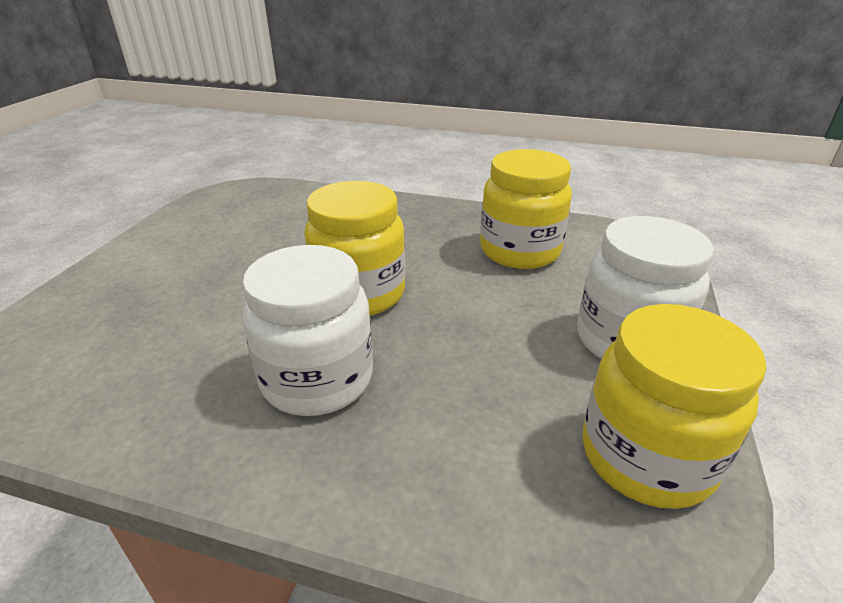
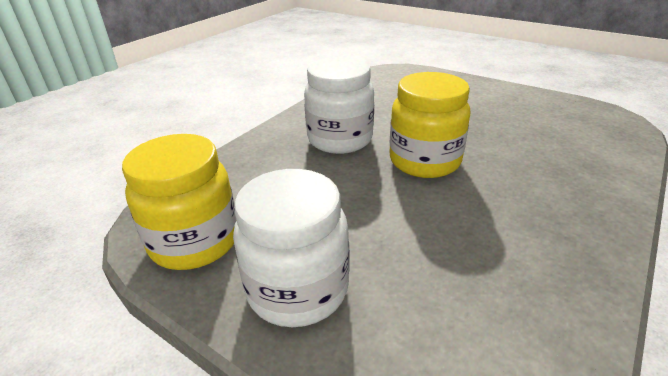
camera: 110 degrees right, 0 degrees up
yellow jar [480,149,572,269] -> none

